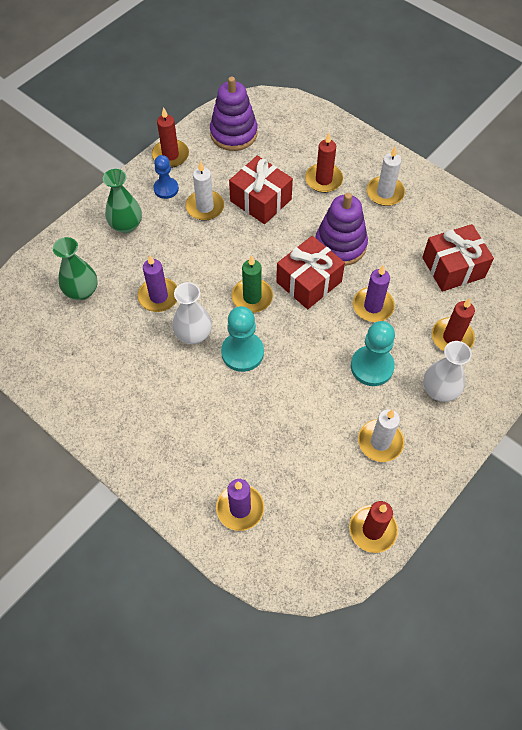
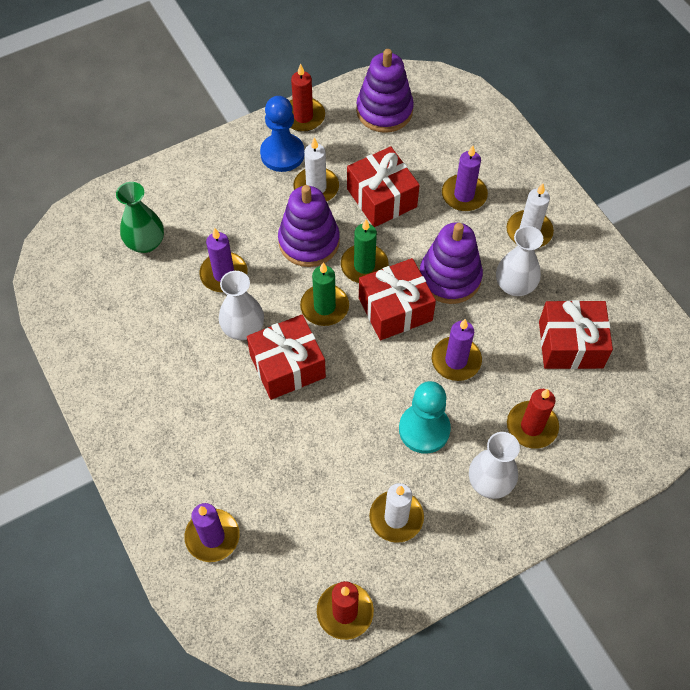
camera: 20 degrees right, 0 degrees up
green vase [103,169,142,233] -> none
blue pawn [153,155,179,199] -> blue pawn [260,96,304,172], size x1.52
turquoise pawn [221,306,264,372] -> red gift [247,314,326,400]
red candle [305,133,343,193] -> purple candle [442,145,488,211]
none -> purple stacking toy [278,185,340,267]
none -> green candle [341,220,389,283]
none -> white vase [496,226,543,296]

